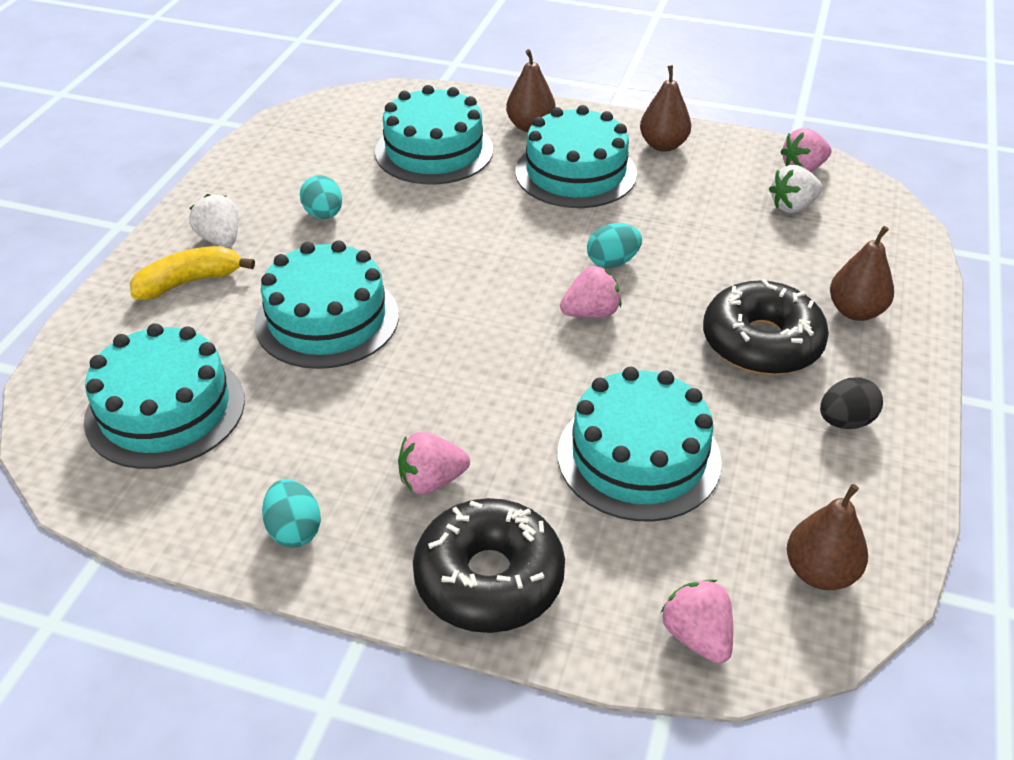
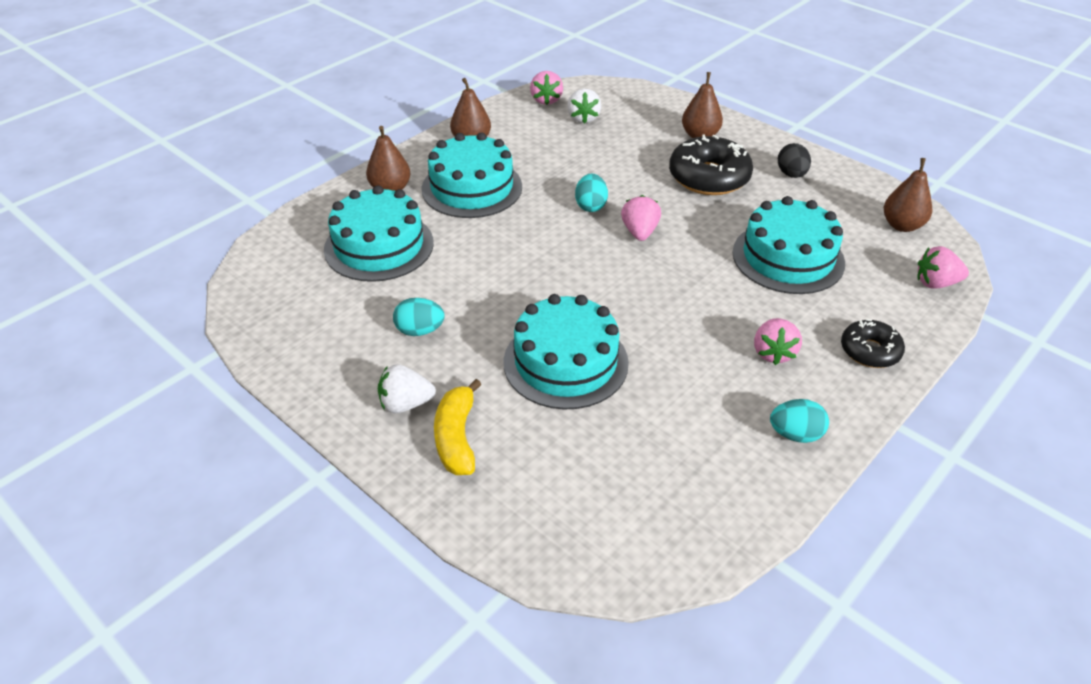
camera: 65 degrees left, 0 degrees up
turquoise cake [84,323,245,469] -> none
black donut [413,498,565,633] -> black donut [841,319,905,368], size x0.59

